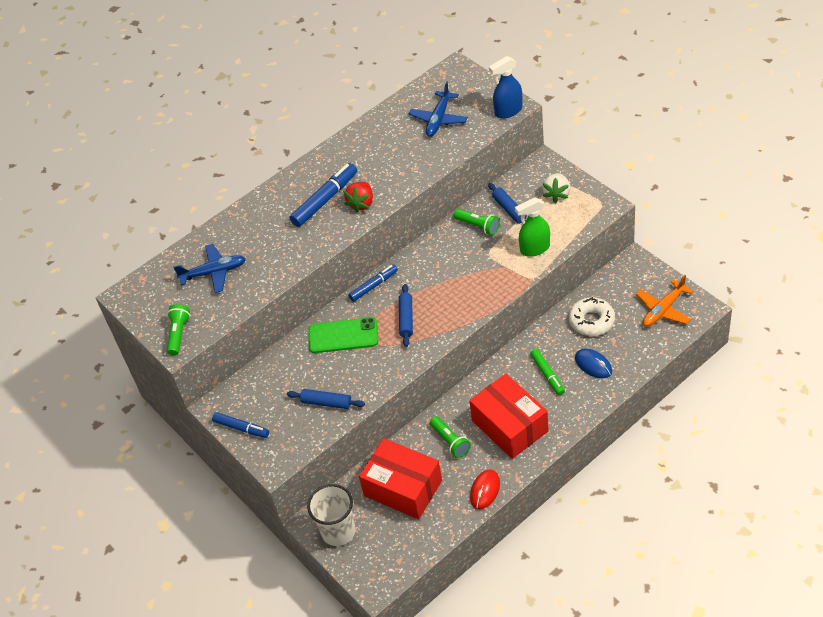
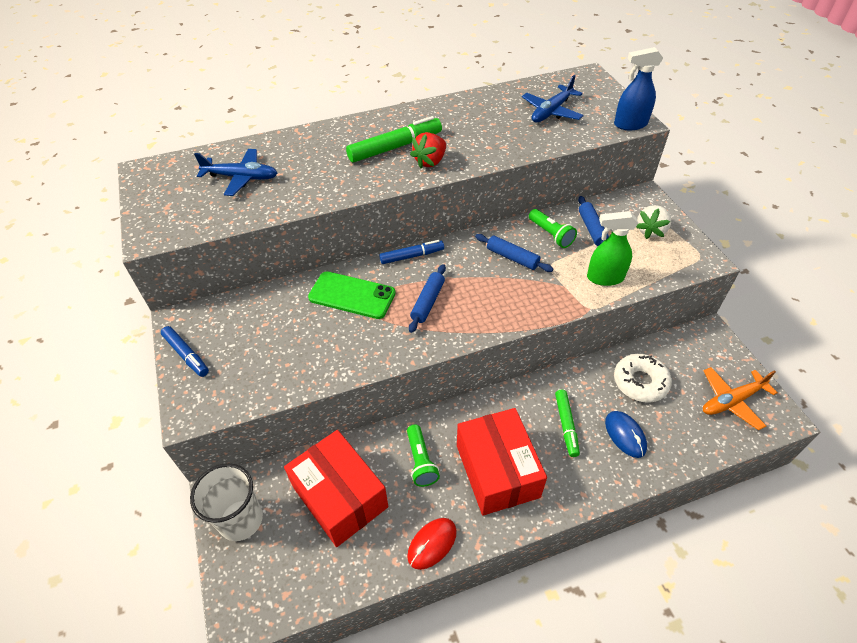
camera: 15 degrees right, 0 degrees up
green flashlight [167,304,190,355] -> none
blue rolling pin [287,389,365,409] -> blue rolling pin moved to [475,234,553,272]
blue marker [290,163,357,227] -> green marker [346,116,442,163]

